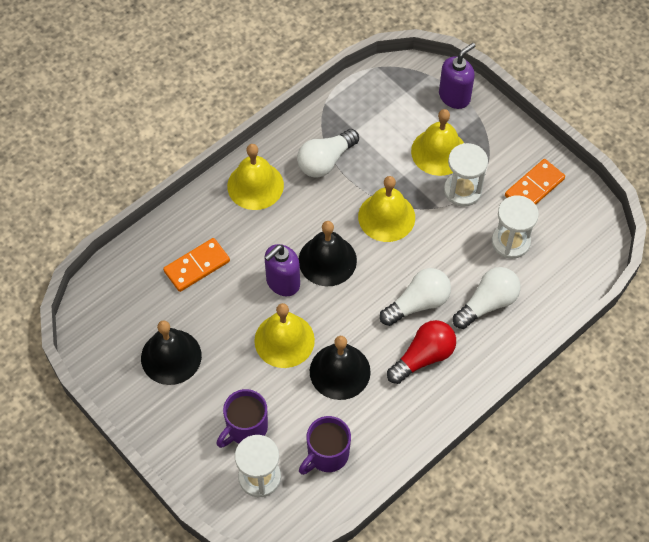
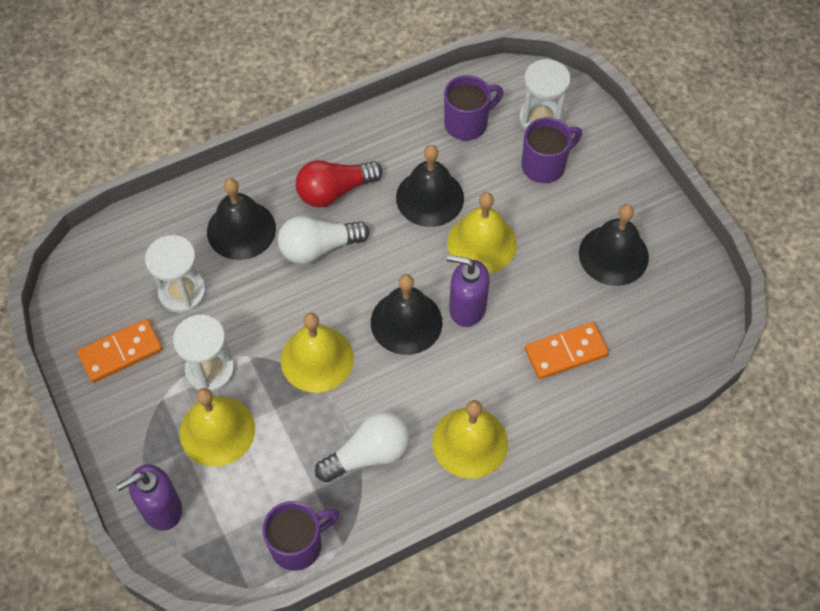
camera: 165 degrees left, 0 degrees up
purple soap dispenser [264,244,300,296] -> purple soap dispenser turned 135 degrees counterclockwise [447,255,490,327]
white light bulb [453,267,521,329] -> black bell [207,178,276,260]
none -> purple mug [262,501,339,571]

